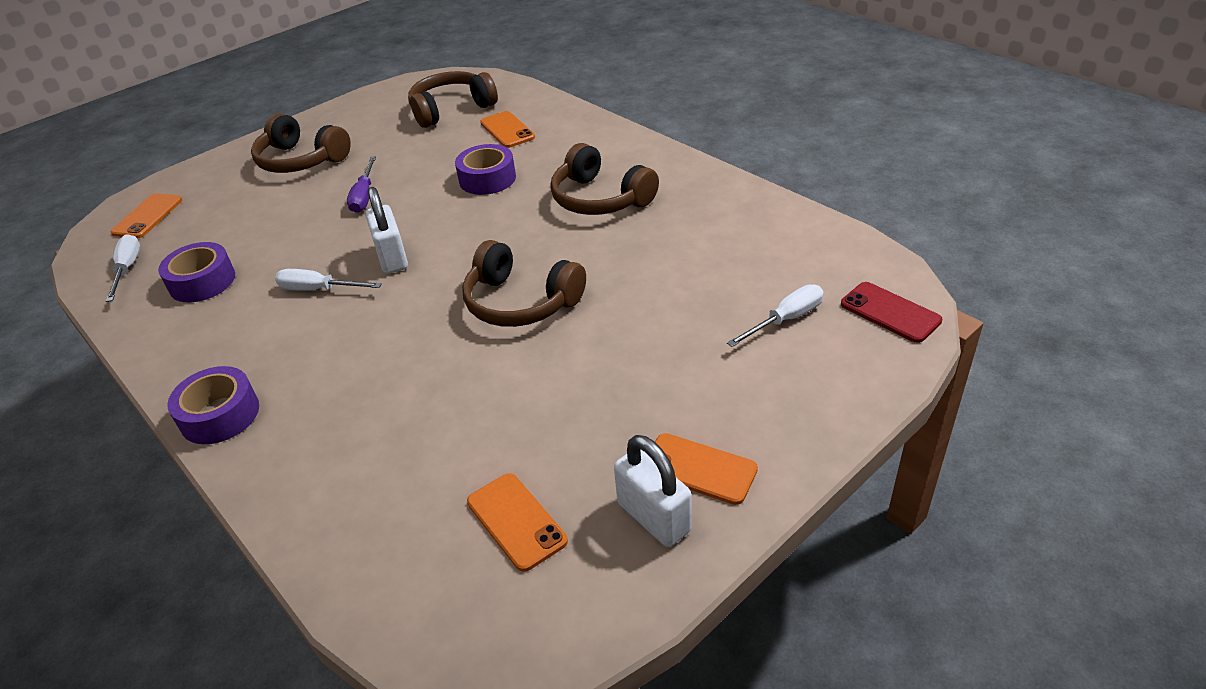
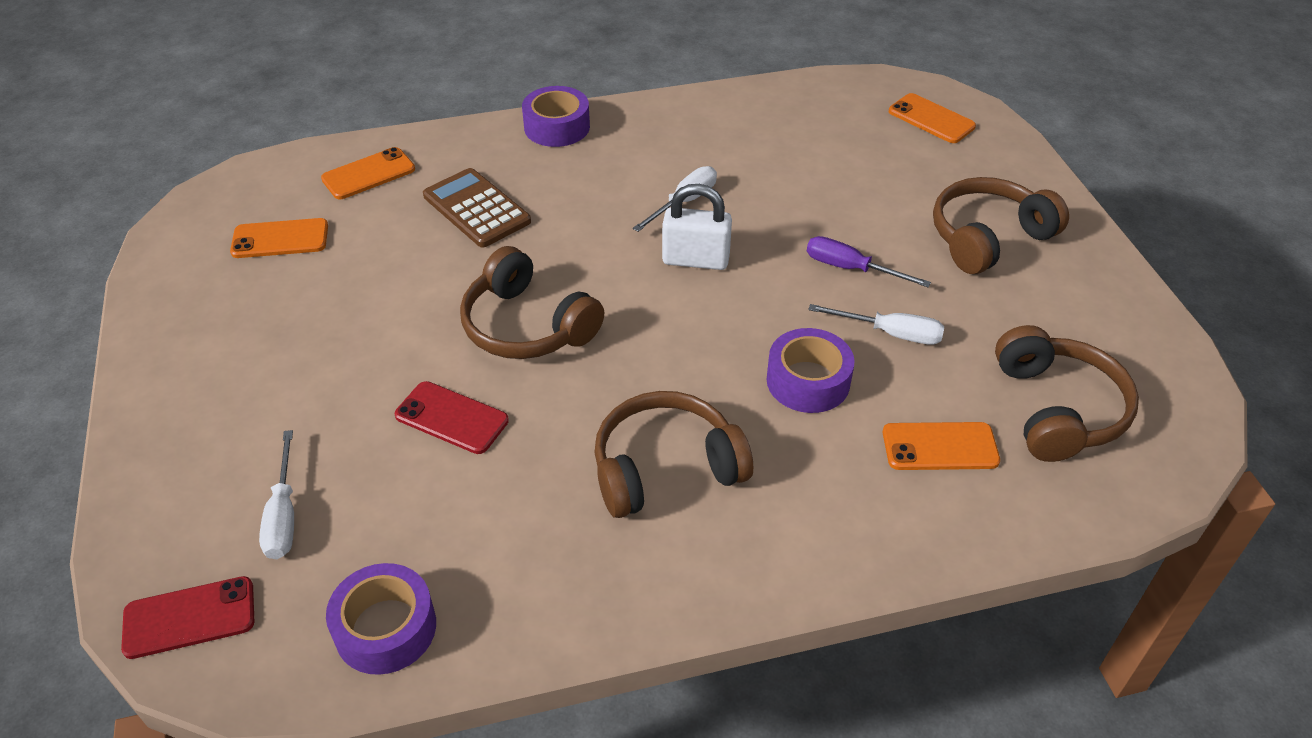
camera: 115 degrees right, 5 degrees up
white screwdriver [106,234,140,302] -> white screwdriver moved to [808,304,944,345]
purple tape [158,242,235,302] -> purple tape moved to [326,563,436,675]
brown headphones [462,240,586,327] -> brown headphones turned 105 degrees counterclockwise [460,246,604,359]
white padlock [614,435,692,547] -> none
orange phone [655,433,758,505] -> orange phone moved to [321,147,415,199]
none -> red phone [395,381,509,454]
none -> brown calculator [423,168,531,248]

